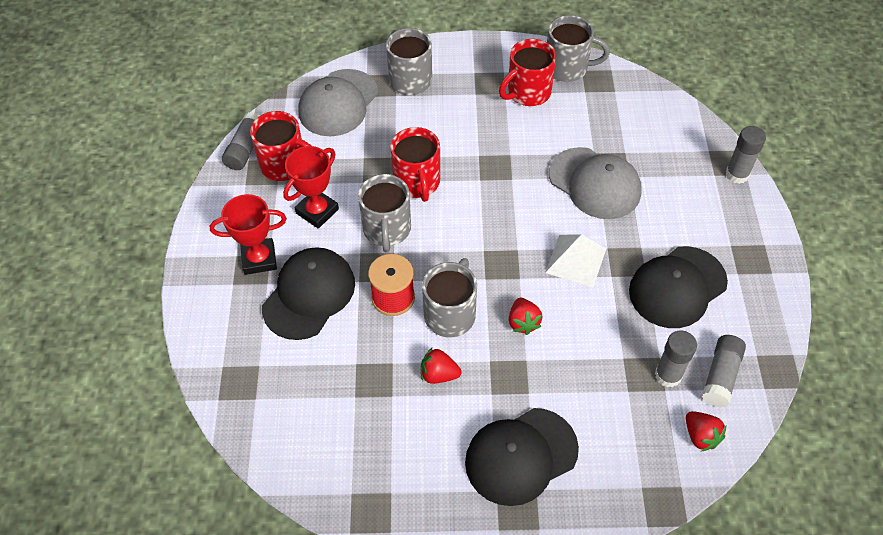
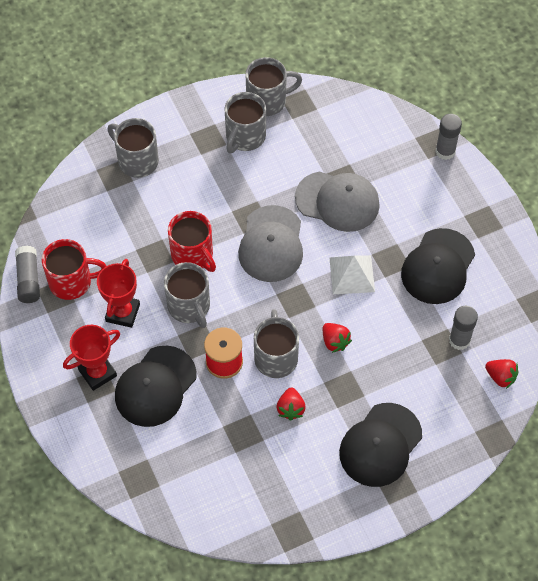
camera: 25 degrees left, 5 degrees up
black cap [262,247,355,340] -> black cap turned 150 degrees counterclockwise [115,346,196,427]
grey cap [298,69,378,136] -> grey cap moved to [238,205,303,282]
red strawberry [421,348,462,384] -> red strawberry turned 75 degrees counterclockwise [276,387,306,421]
red mug [499,39,556,106] -> grey mug [224,92,266,153]
grey glue stick [701,335,746,407] -> none

